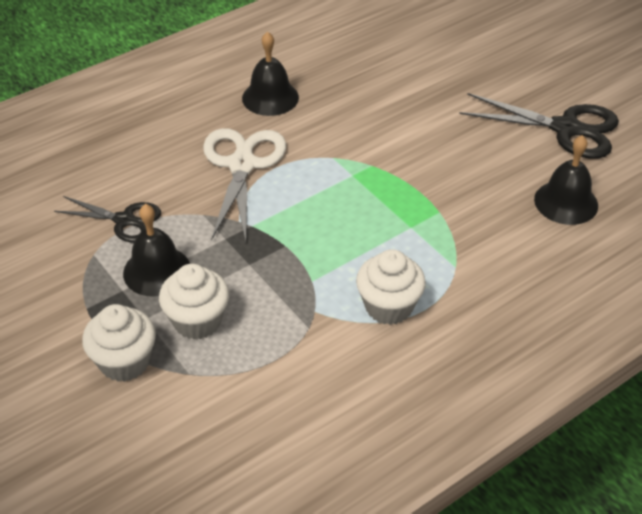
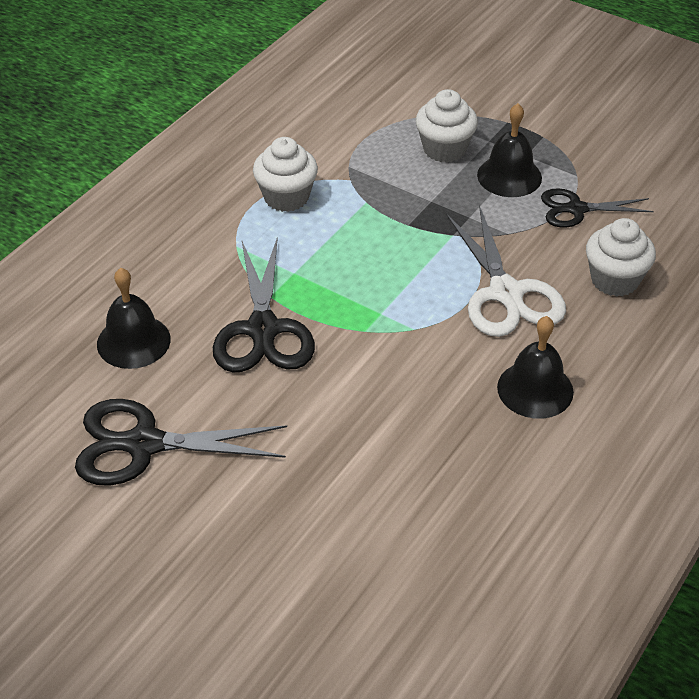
camera: 160 degrees right, 0 degrees up
white cupcake [82,304,156,382] -> white cupcake moved to [586,218,656,297]
none -> black scissors [213,236,315,372]

